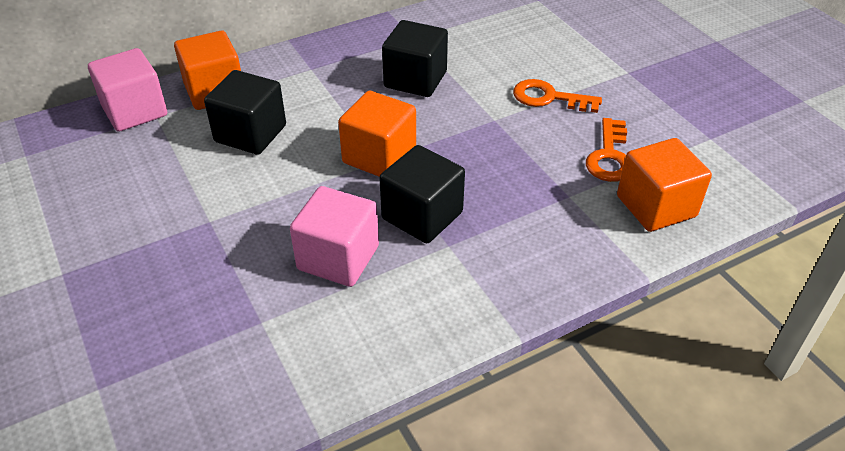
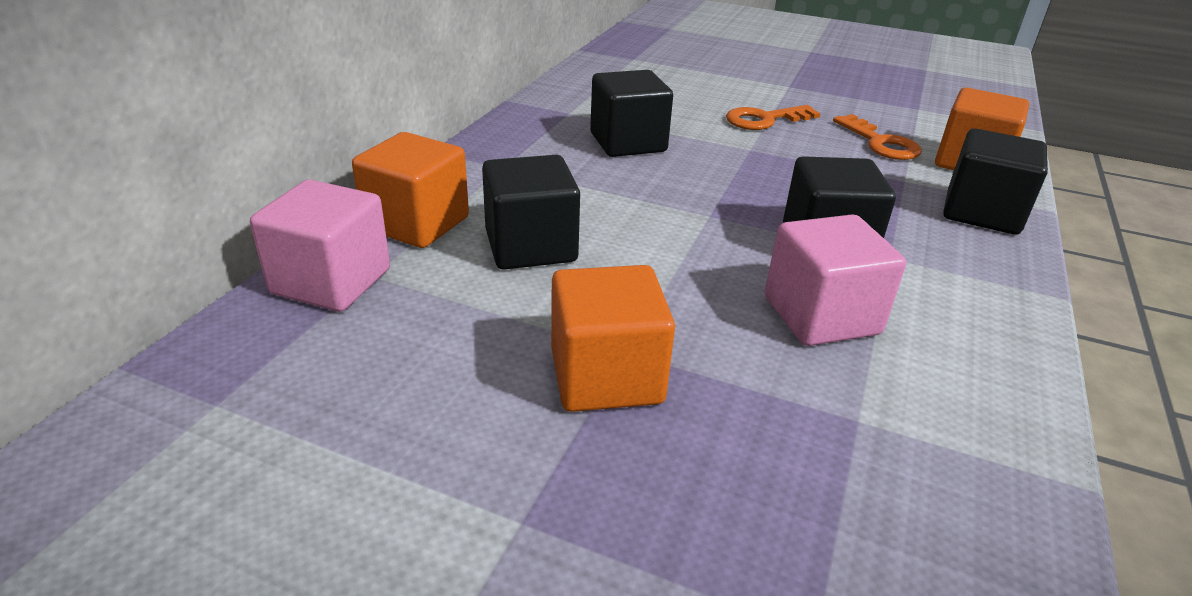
camera: 40 degrees left, 10 degrees down
orange cube [338,91,416,177] -> orange cube moved to [551,265,675,412]
none -> black cube [943,128,1048,235]

